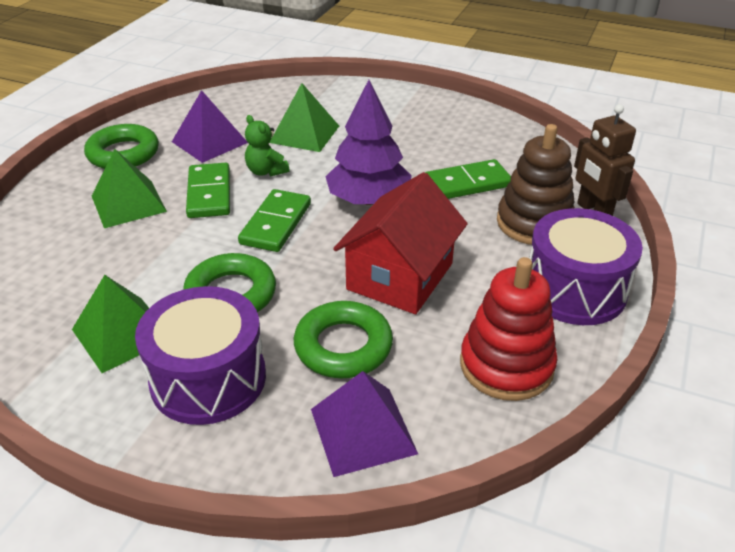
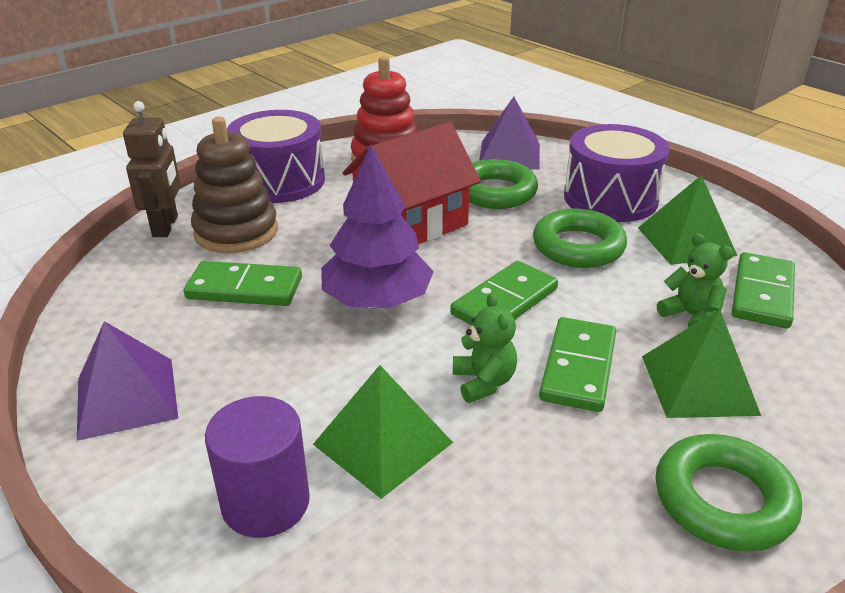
camera: 155 degrees left, 5 degrees down
purple pyramid [172,90,248,163] -> purple pyramid moved to [77,321,178,441]
none -> purple cylinder [205,396,310,538]
none -> green teddy bear [657,233,734,328]
none -> green domino [732,252,795,328]

